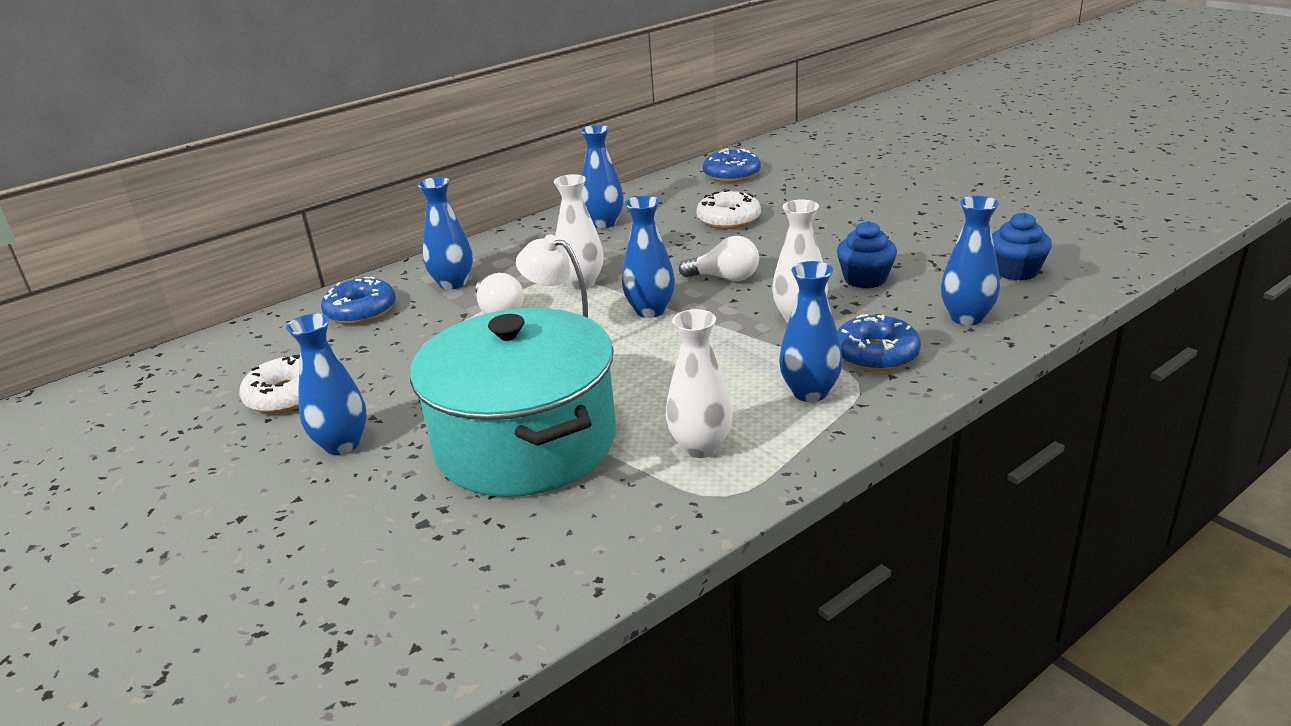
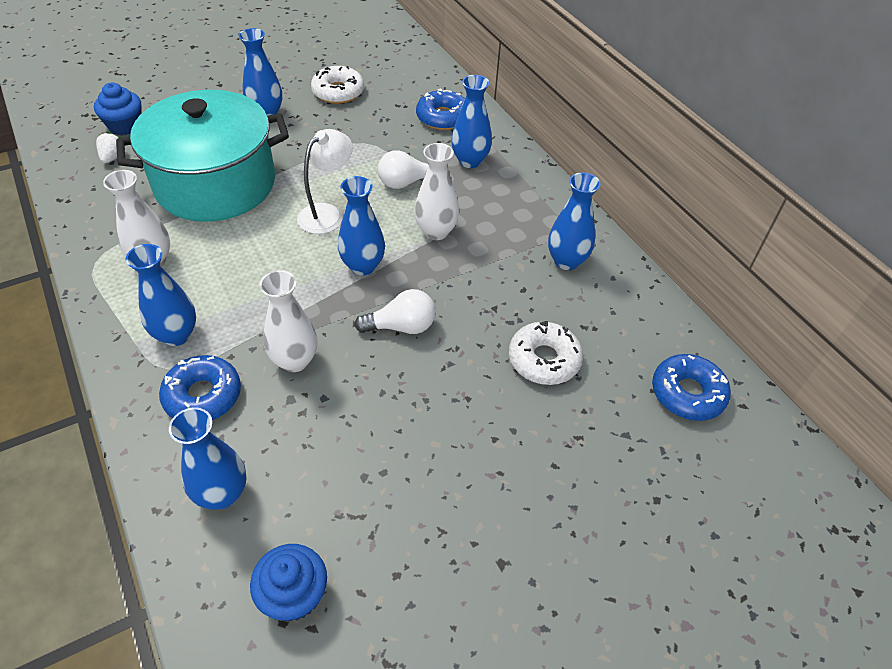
camera: 95 degrees right, 20 degrees up
white light bulb [679,236,759,281] -> white light bulb turned 120 degrees counterclockwise [354,289,436,334]
blue cupcake [837,221,897,288] -> blue cupcake moved to [94,83,142,135]
none -> white strawberry [96,132,126,163]

